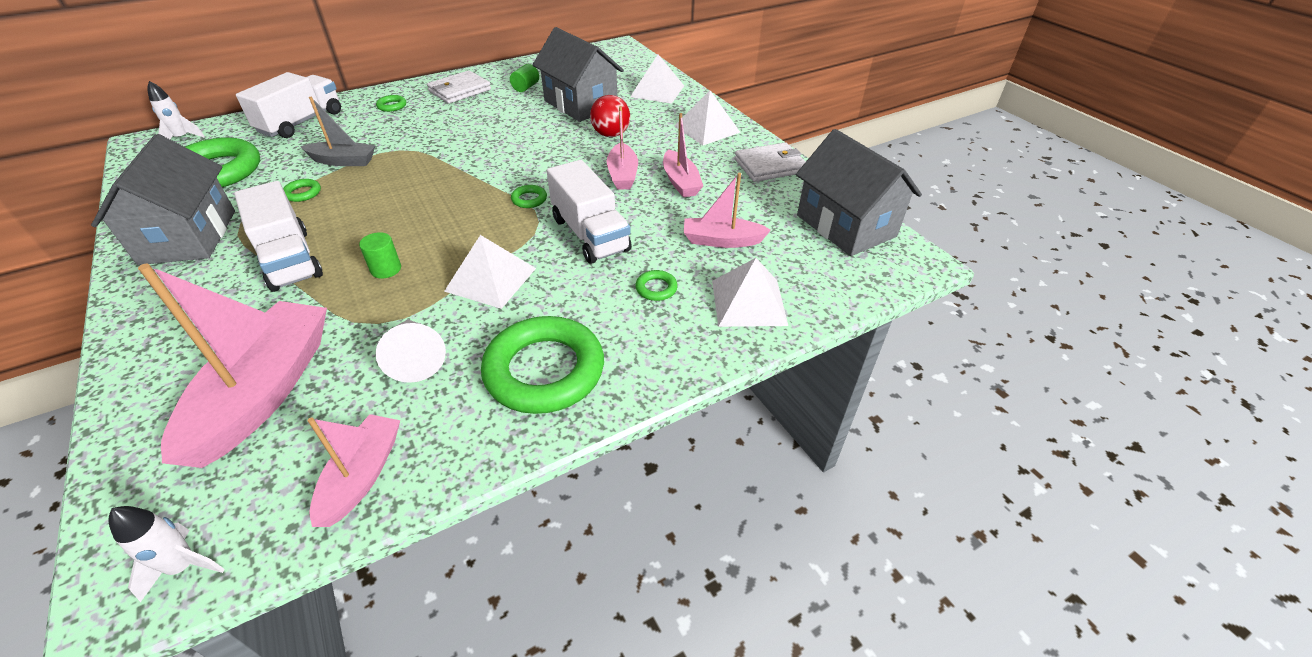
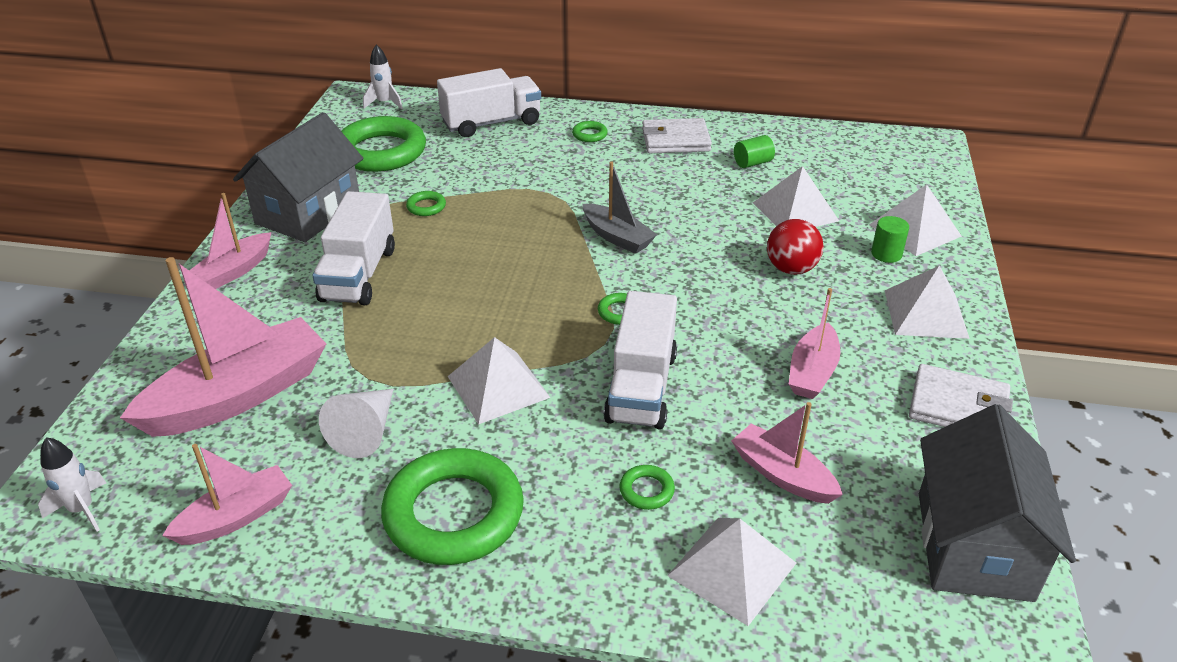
camera: 40 degrees right, 5 degrees down
grey boat [300,97,376,166] -> grey boat moved to [583,162,657,254]
green cylinder [359,232,401,279] -> green cylinder moved to [871,216,909,263]
grey house [533,27,624,122] -> white pyramid [753,166,839,227]
pink boat [607,106,638,190] -> pink boat moved to [189,193,271,289]

